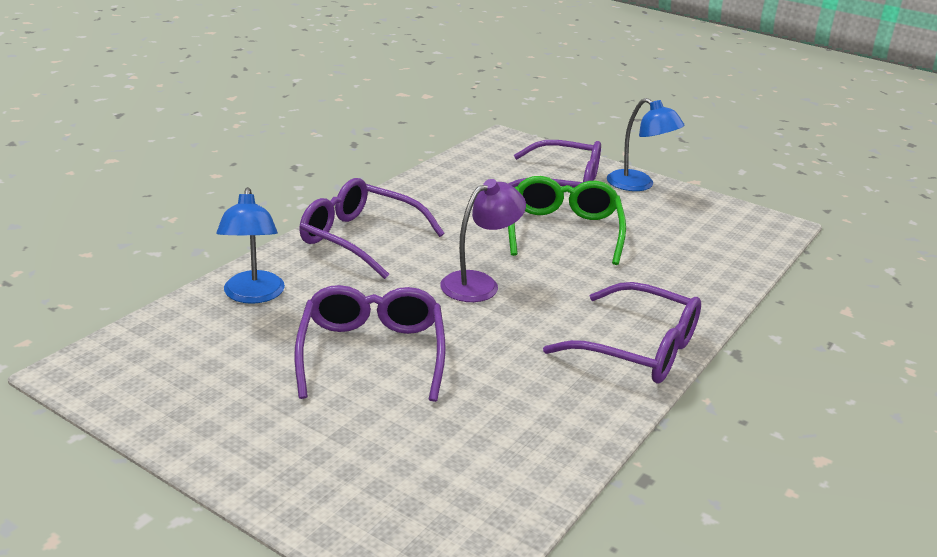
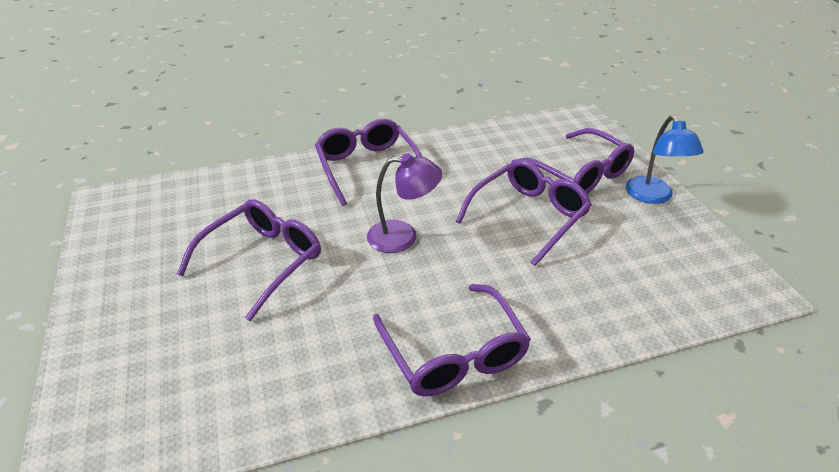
camera: 40 degrees right, 10 degrees up
blue lamp [216,187,285,304] -> none
green glasses [508,176,626,265] -> purple glasses [456,159,592,266]

